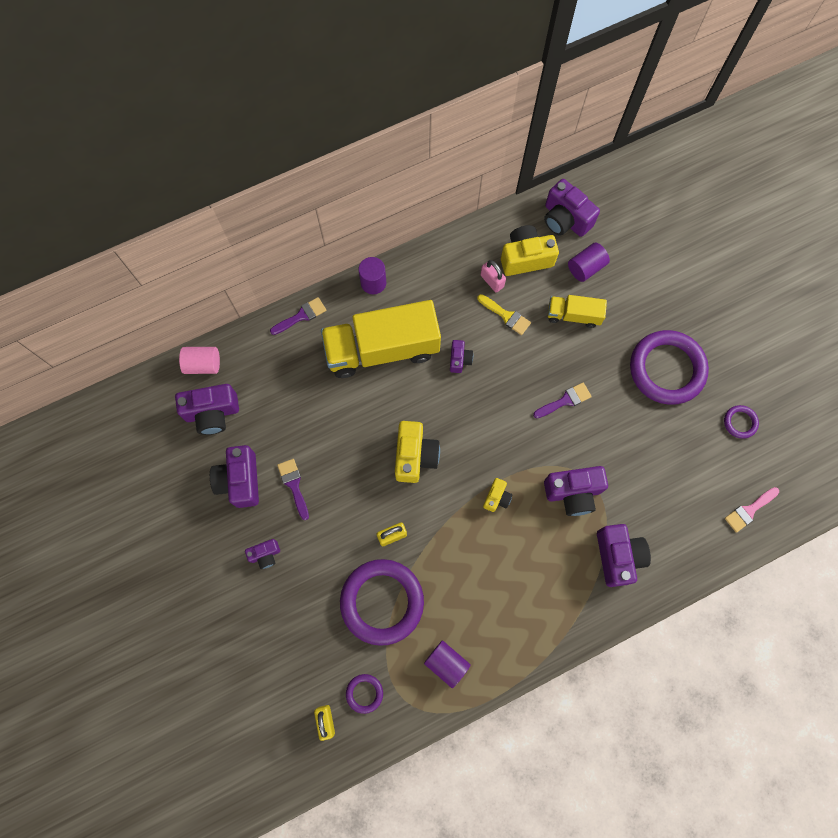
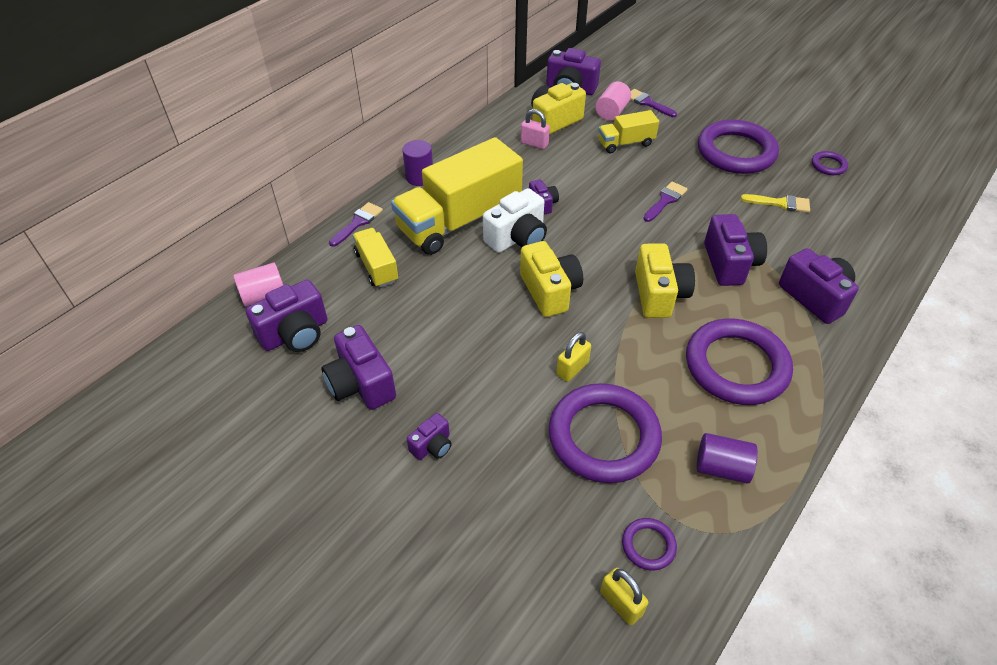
camera: 25 degrees left, 25 degrees down
purple brush [277,459,309,520] -> purple brush moved to [630,89,677,117]
yellow brush [477,294,531,335] -> yellow brush moved to [741,194,810,213]
yellow camera [483,478,513,512] -> yellow camera [635,243,695,318], size x1.84
purple camera [544,466,608,516] -> purple camera turned 60 degrees counterclockwise [704,214,767,286]
purple cylinder [568,242,610,282] -> pink cylinder [595,81,631,121]
pink brush [725,487,779,533] -> none
none -> yellow truck [353,228,398,288]
none -> white camera [483,188,547,253]
none -> purple ring [686,319,793,405]

